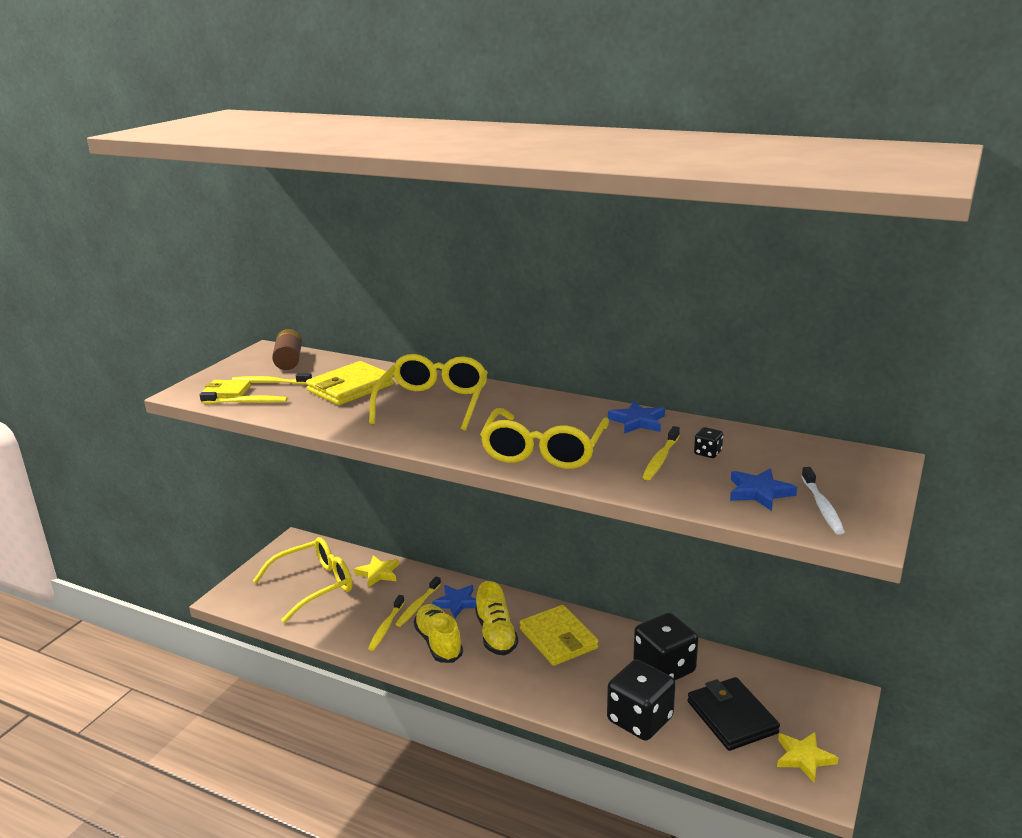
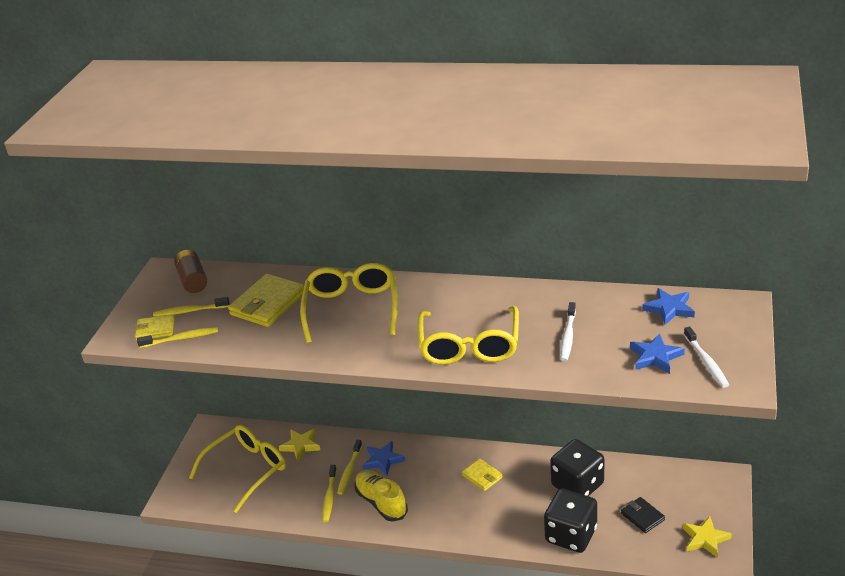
camera: 10 degrees left, 10 degrees up
yellow shoe [475,581,518,655] -> none
yellow wallet [520,605,598,666] -> yellow wallet [462,458,503,491], size x0.57
blue star [608,401,665,434] -> blue star moved to [642,288,695,325]
yellow toothbrush [643,426,680,480] -> white toothbrush [560,302,576,361]
black wallet [687,677,780,751] -> black wallet [621,497,665,533], size x0.57
black dice [694,427,723,458] -> none

